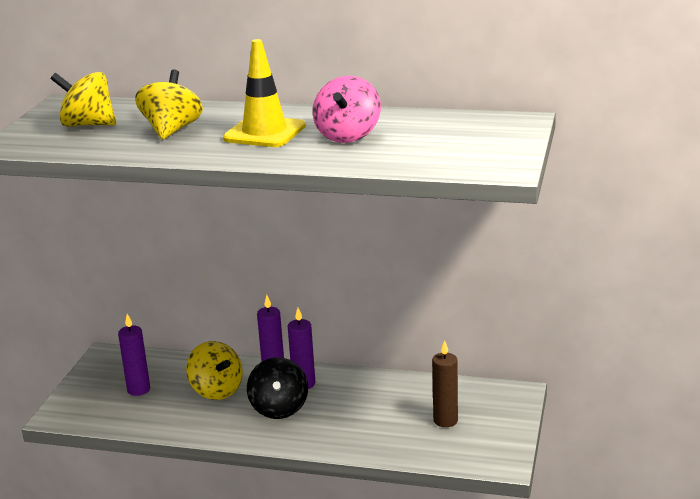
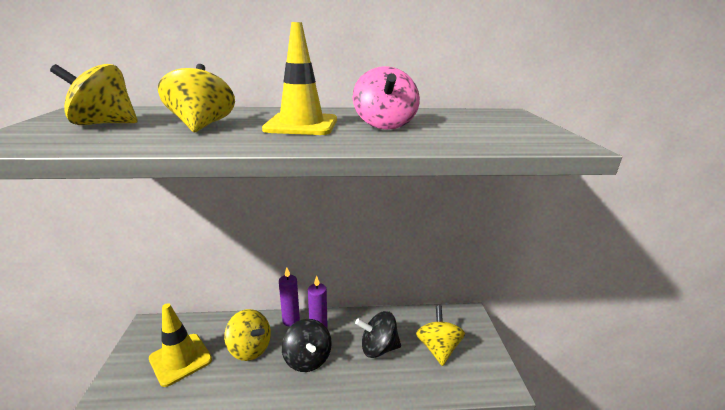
camera: 20 degrees left, 0 degrees up
purple candle [118,314,150,396] -> yellow traffic cone [149,303,212,387]
brown candle [432,340,458,427] -> yellow spinning top [416,305,465,366]
none -> black spinning top [355,311,401,358]

